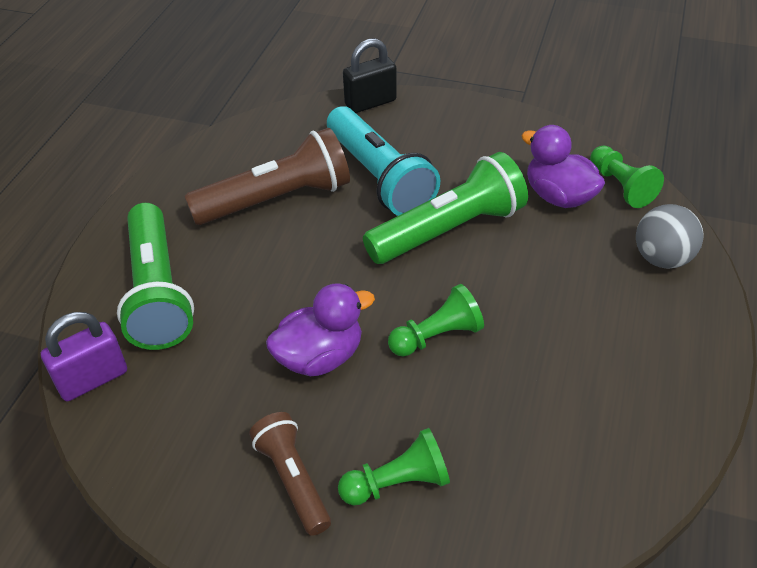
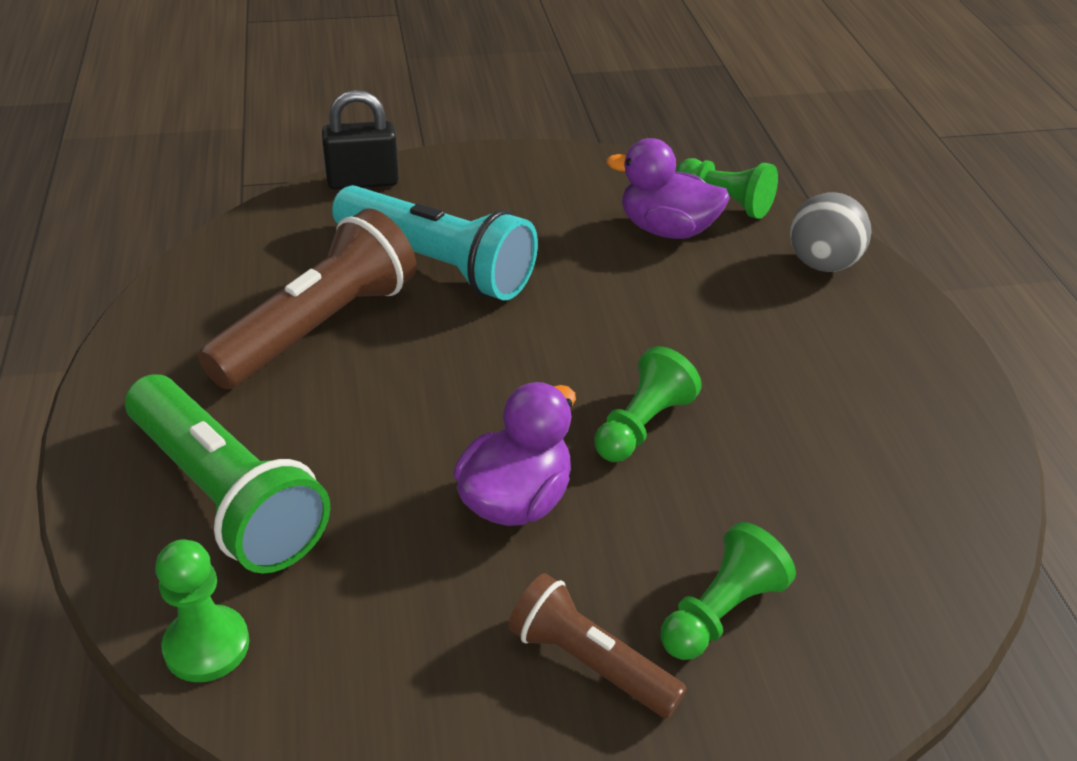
camera: 30 degrees left, 5 degrees down
purple padlock [41,312,127,401] -> green pawn [155,539,249,682]
black padlock [343,38,397,113] -> black padlock turned 45 degrees clockwise [322,90,399,190]
green flashlight [363,152,528,264] -> none

